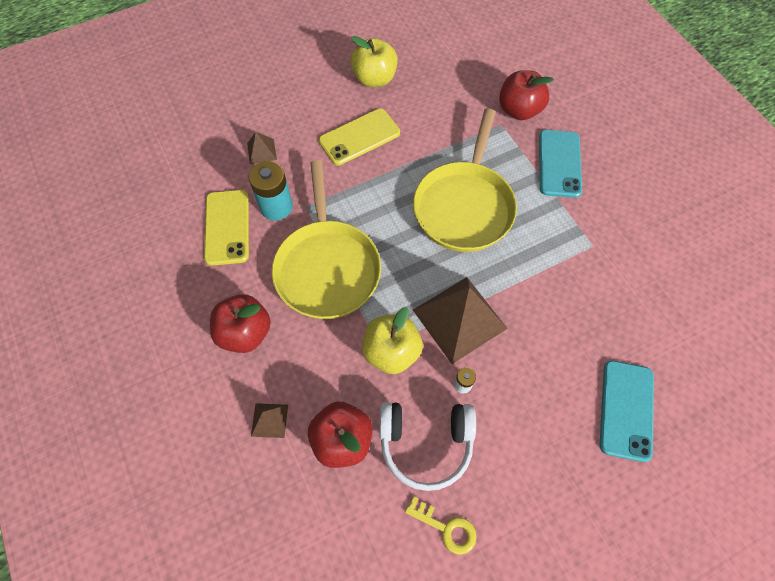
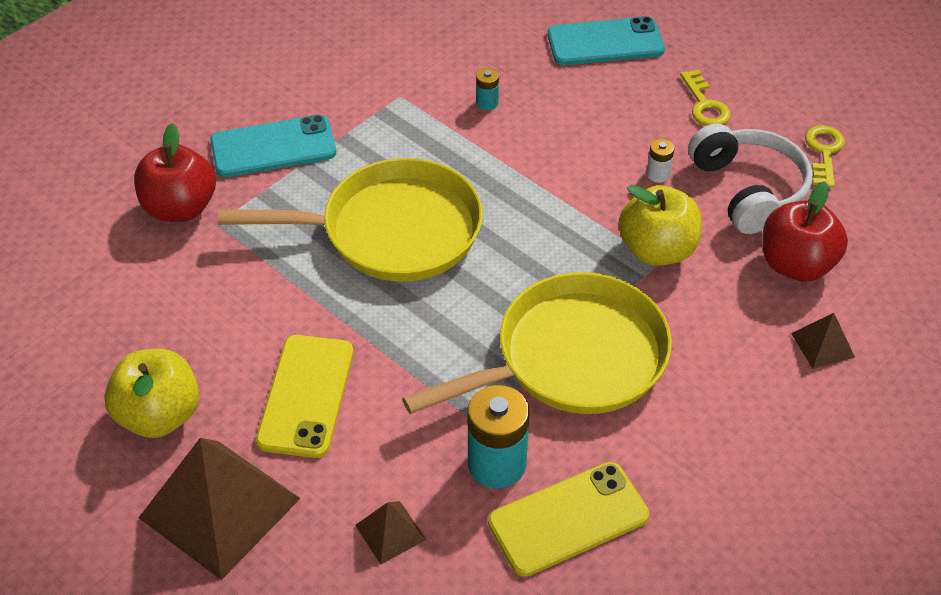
camera: 110 degrees left, 15 degrees down
red apple [210,294,271,353] -> none
yellow phone [319,109,400,165] -> yellow phone turned 60 degrees clockwise [256,335,353,458]
brown pyramid [413,277,508,364] -> brown pyramid moved to [139,438,301,580]
none -> turquoise battery [476,68,499,110]
none -> yellow key [680,70,731,126]

